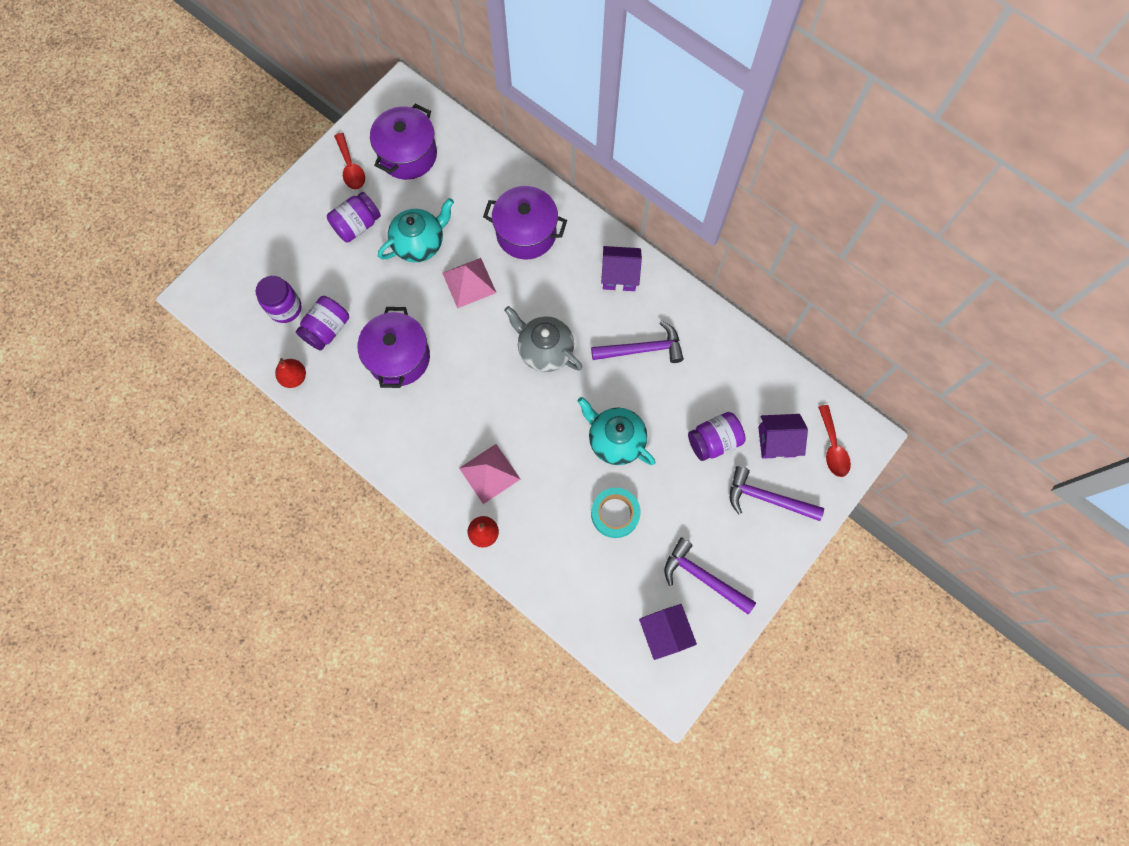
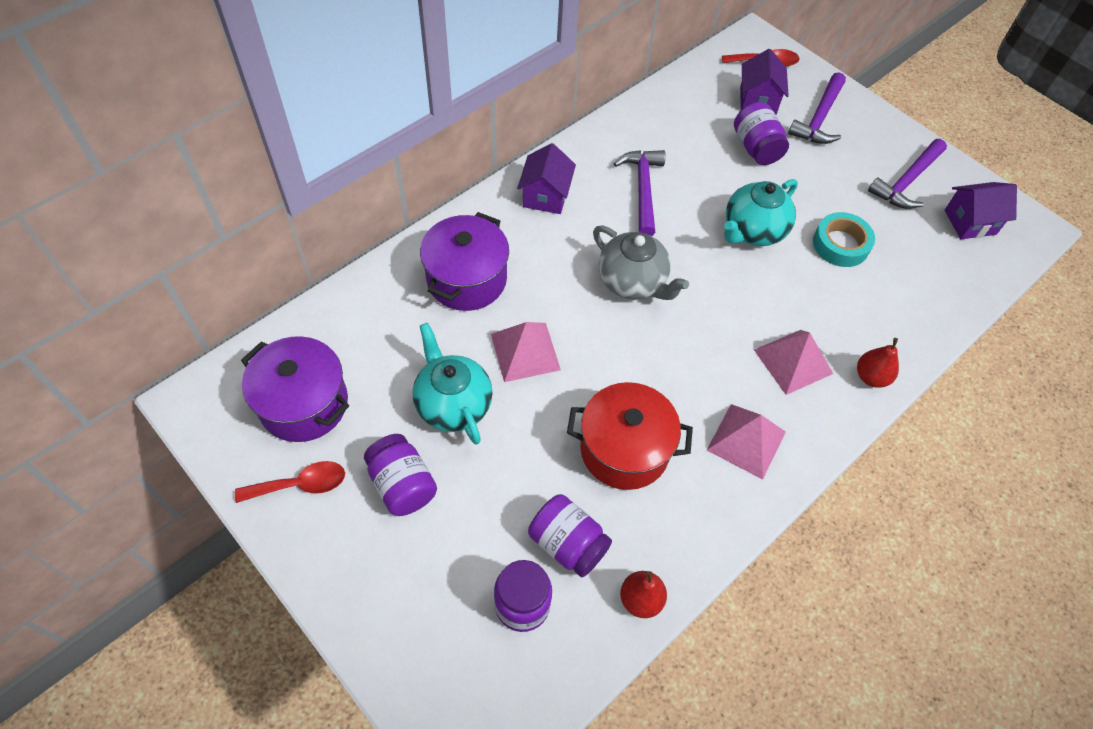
camera: 85 degrees left, 15 degrees down
purple pot [358,307,430,388] -> red pot [567,382,693,490]
grey teapot [504,306,582,372] -> grey teapot turned 90 degrees counterclockwise [593,225,689,300]
none -> pink pyramid [707,404,786,480]

